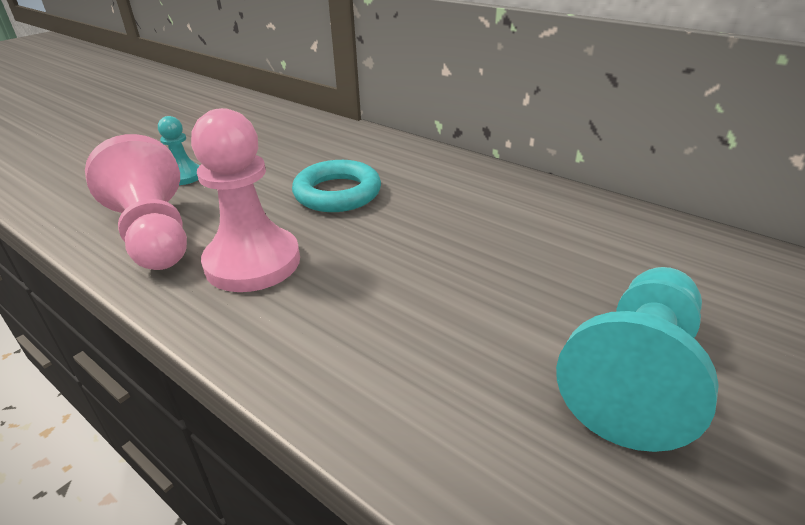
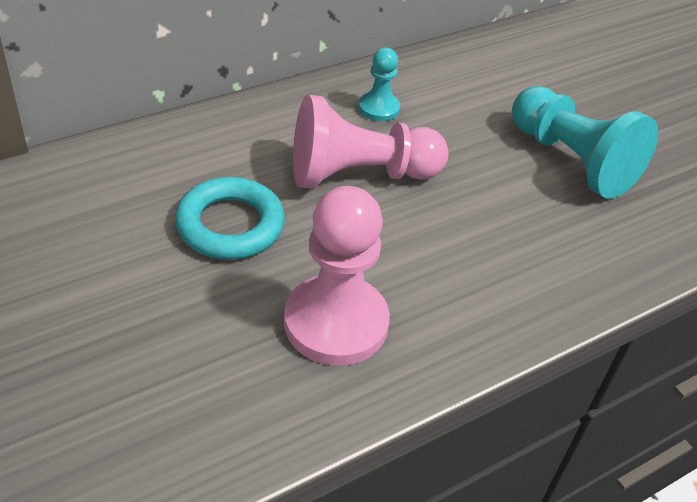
camera: 75 degrees left, 10 degrees up
pink pawn [85,134,187,270] -> pink pawn moved to [293,95,449,189]
turquoise pawn [158,116,200,185] -> turquoise pawn moved to [358,48,400,121]

